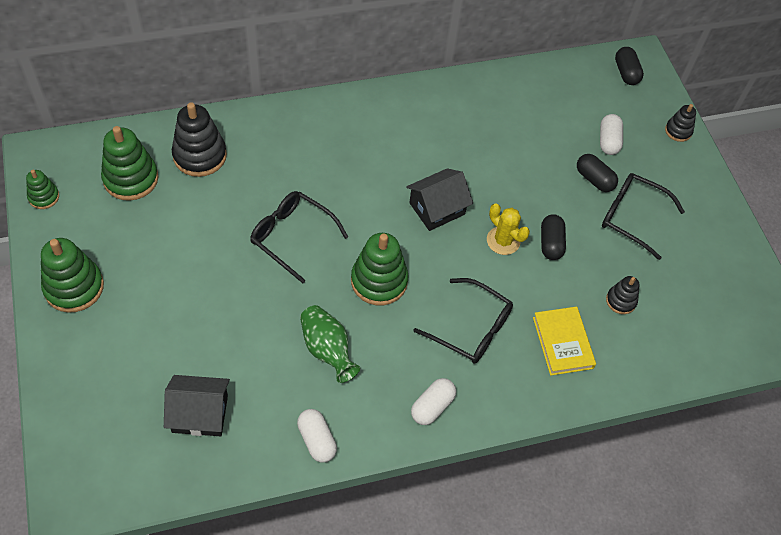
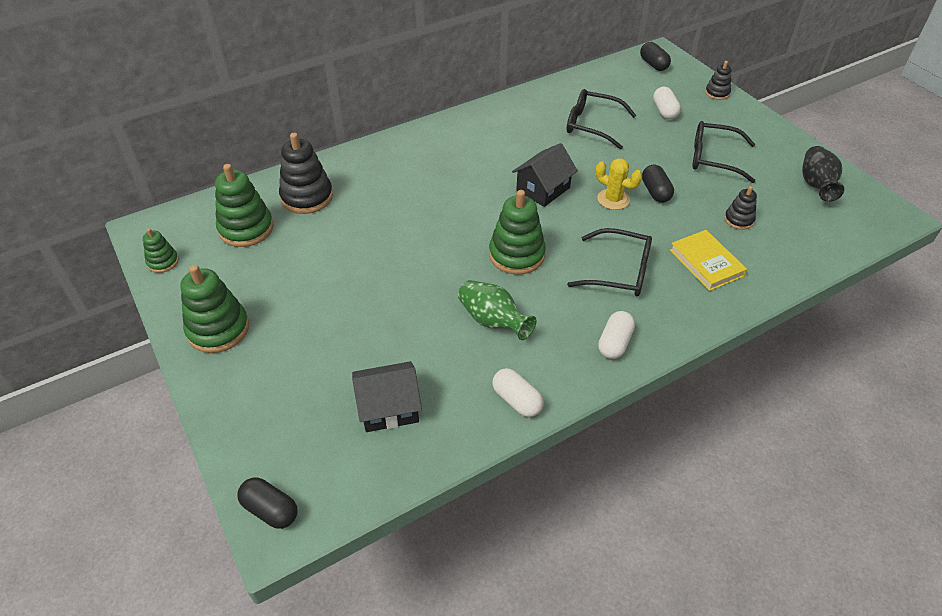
camera: 10 degrees left, 10 degrees down
black glasses [250,191,348,283] -> black glasses moved to [567,89,637,150]
black capsule [577,154,618,192] -> black capsule moved to [237,478,298,529]
none -> black vase [802,146,844,202]

